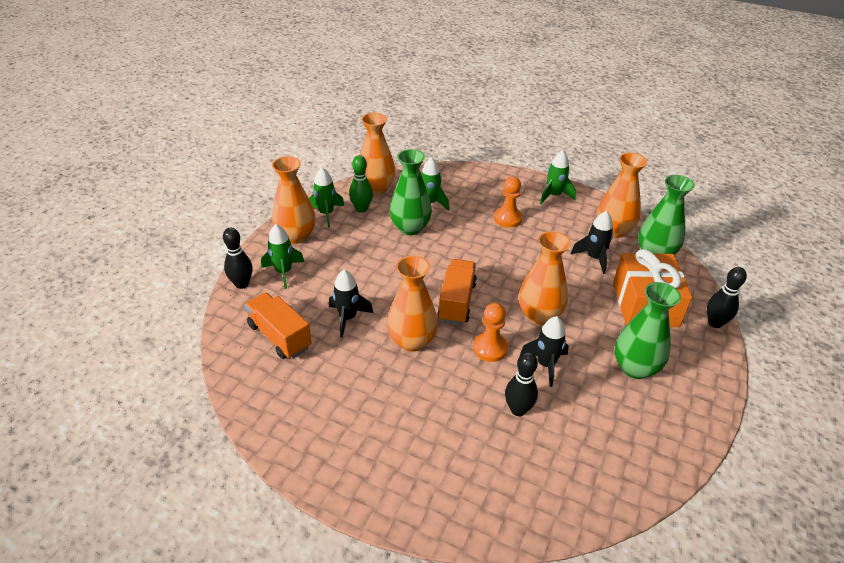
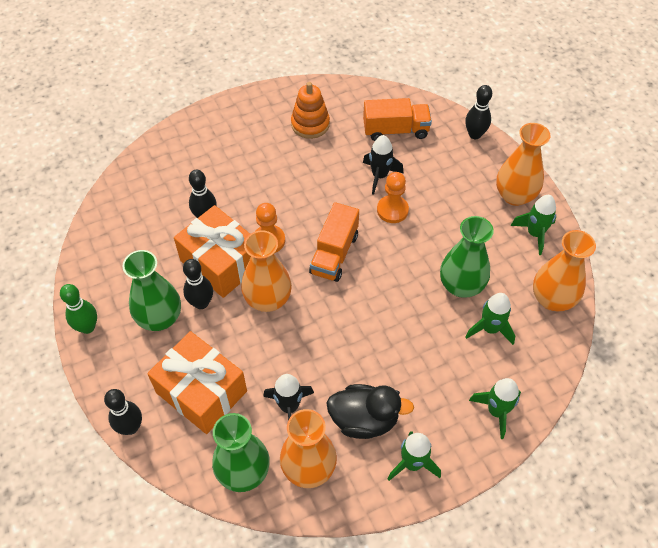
camera: 130 degrees right, 15 degrees up
green rocket [261,224,304,289] -> green rocket moved to [469,378,521,439]
green bowling pin [349,155,373,213] -> green bowling pin moved to [60,284,97,334]
orange vase [387,256,438,352] -> none
orange truck [437,259,477,325] -> orange truck turned 60 degrees clockwise [309,202,359,282]
orange pawn [494,176,522,228] -> orange pawn moved to [377,172,409,223]
black rocket [519,316,569,387] -> orange gift [174,205,251,298]
none -> black bowling pin [183,259,213,309]
none -> orange stacking toy [291,82,330,139]
none -> black duck [327,384,414,439]

